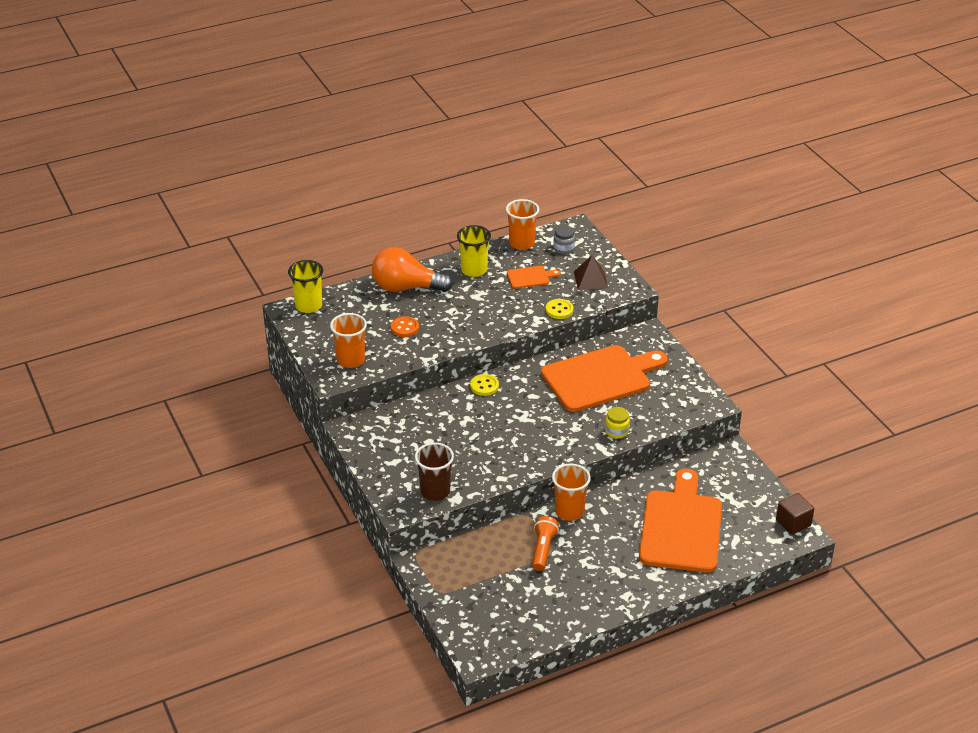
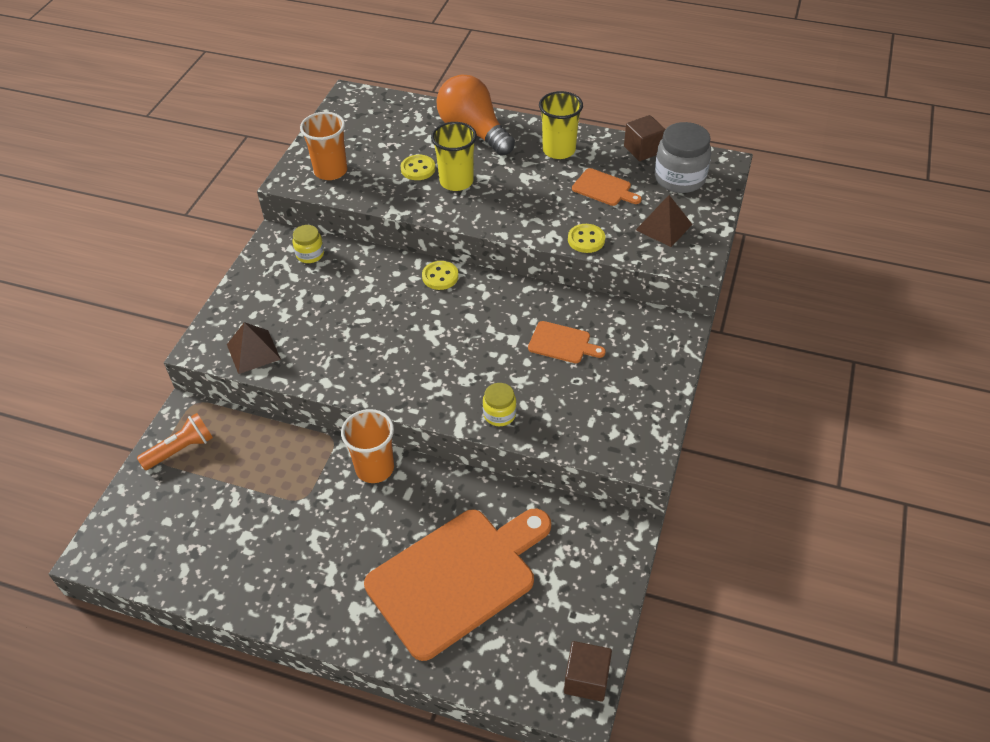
camera: 45 degrees right, 10 degrees up
yellow cup [288,260,323,313] -> yellow cup moved to [431,122,477,191]
orange button [391,316,419,337] -> yellow button [401,155,436,180]
brown cup [415,442,454,501] -> brown pyramid [227,322,281,374]
orange cup [506,199,539,250] -> brown cube [624,115,666,161]
orange flashlight [532,516,559,571] -> orange flashlight moved to [137,413,213,470]
orange cutting board [541,345,668,412] -> orange cutting board [528,321,606,363], size x0.43
grey jar [553,226,575,254] -> grey jar [655,122,711,193], size x1.81
none -> yellow jar [293,225,324,263]

